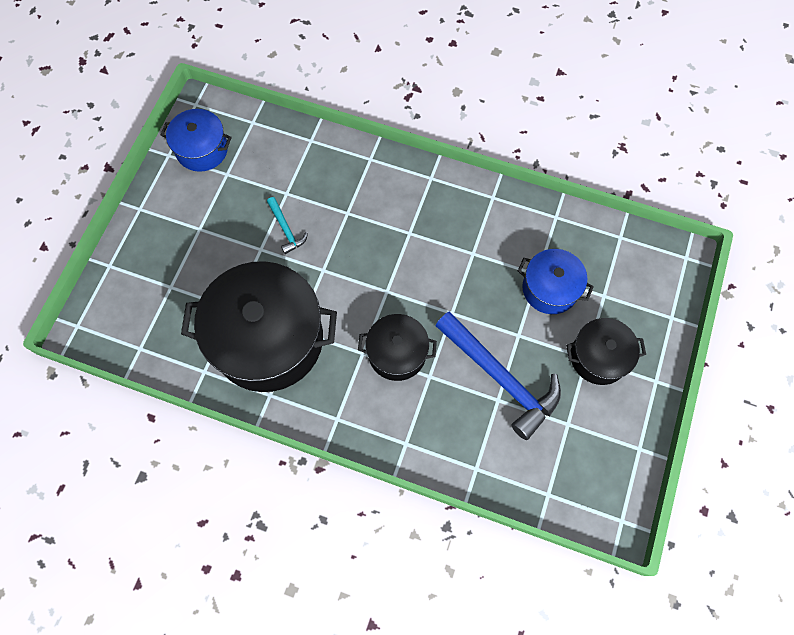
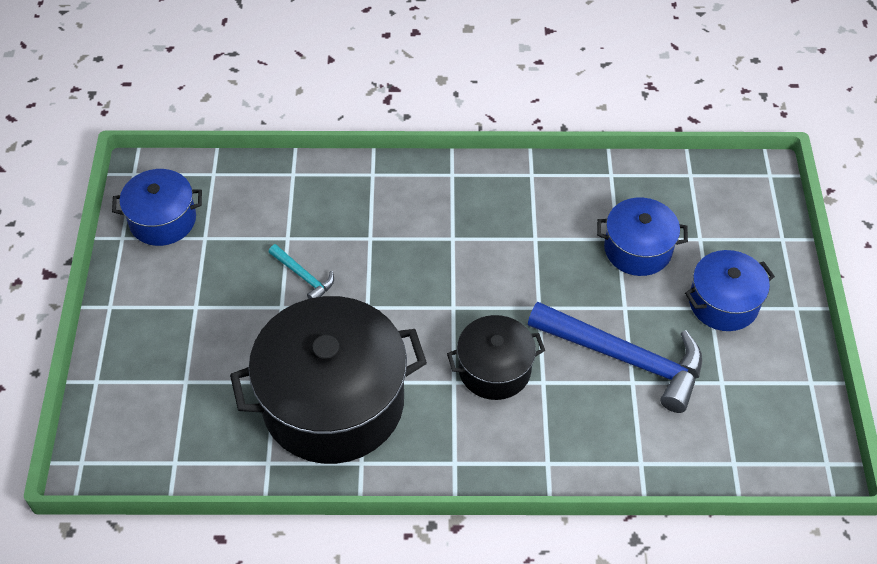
camera: 20 degrees left, 15 degrees down
black pot [566,318,646,385] -> blue pot [685,250,775,331]

